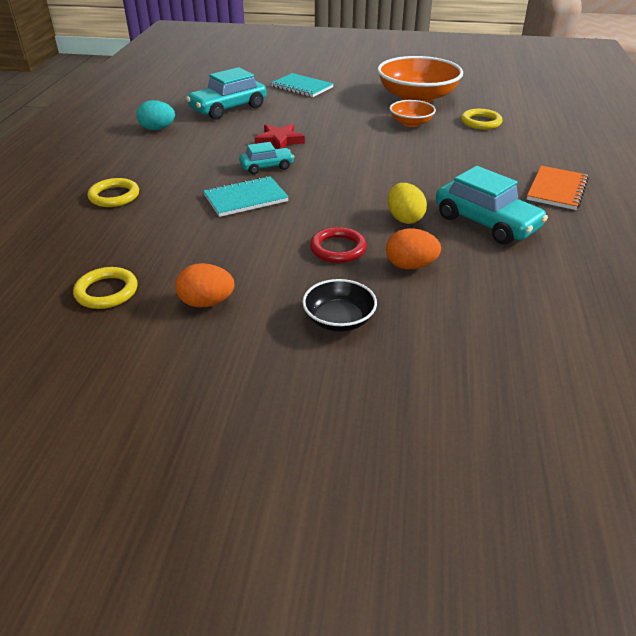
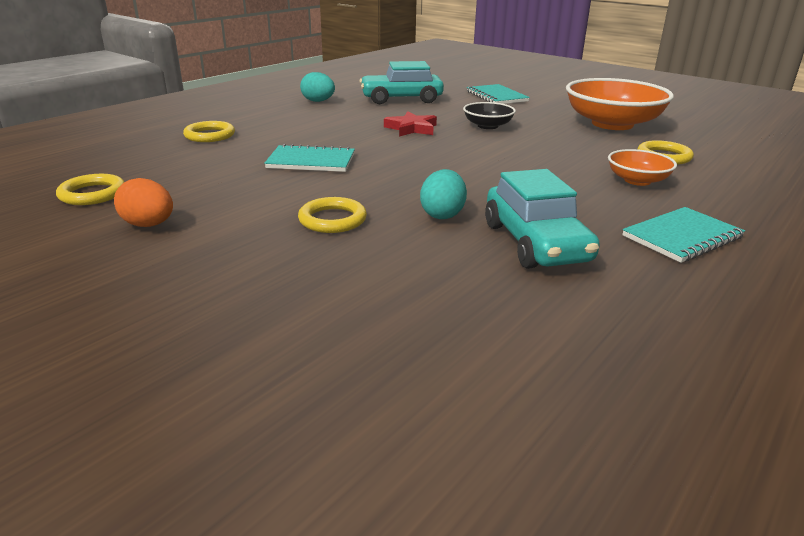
camera: 30 degrees right, 10 degrees down
turquoise car [239,142,294,174] -> none
black bowl [302,279,377,332] -> black bowl moved to [463,102,516,129]
red ring [310,227,367,263] -> yellow ring [298,197,367,233]
orange egg [386,228,441,269] -> none
yellow egg [388,183,427,224] -> turquoise egg [420,169,467,219]
orange bowl [390,100,436,127] -> orange bowl moved to [608,149,677,186]
orange notebook [527,166,589,210] -> turquoise notebook [622,207,745,263]

